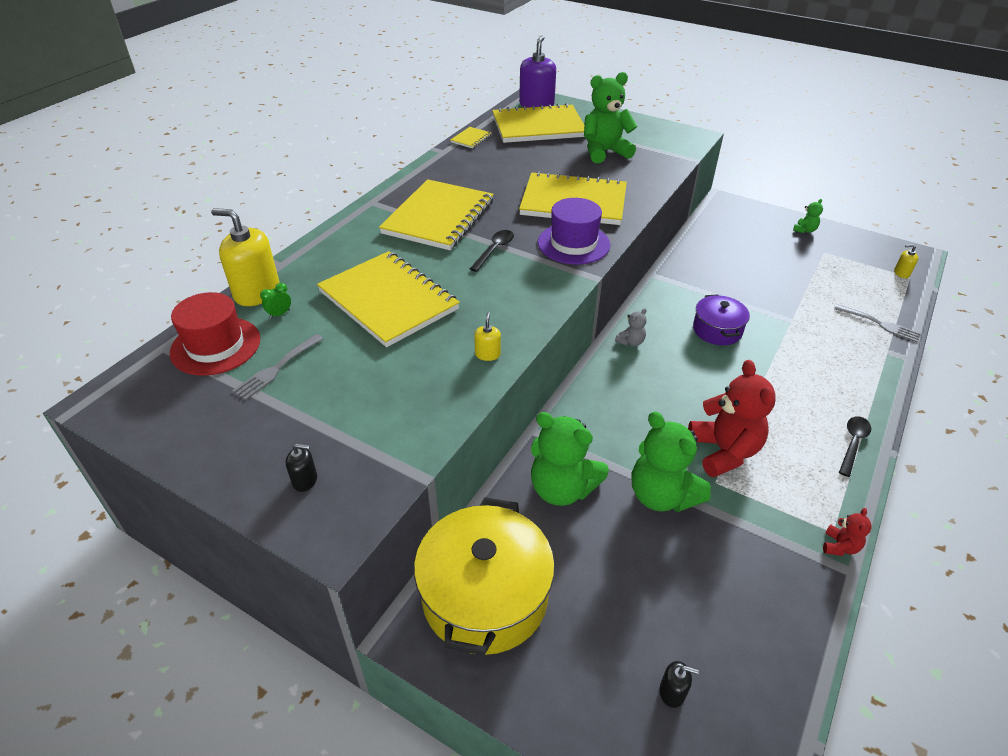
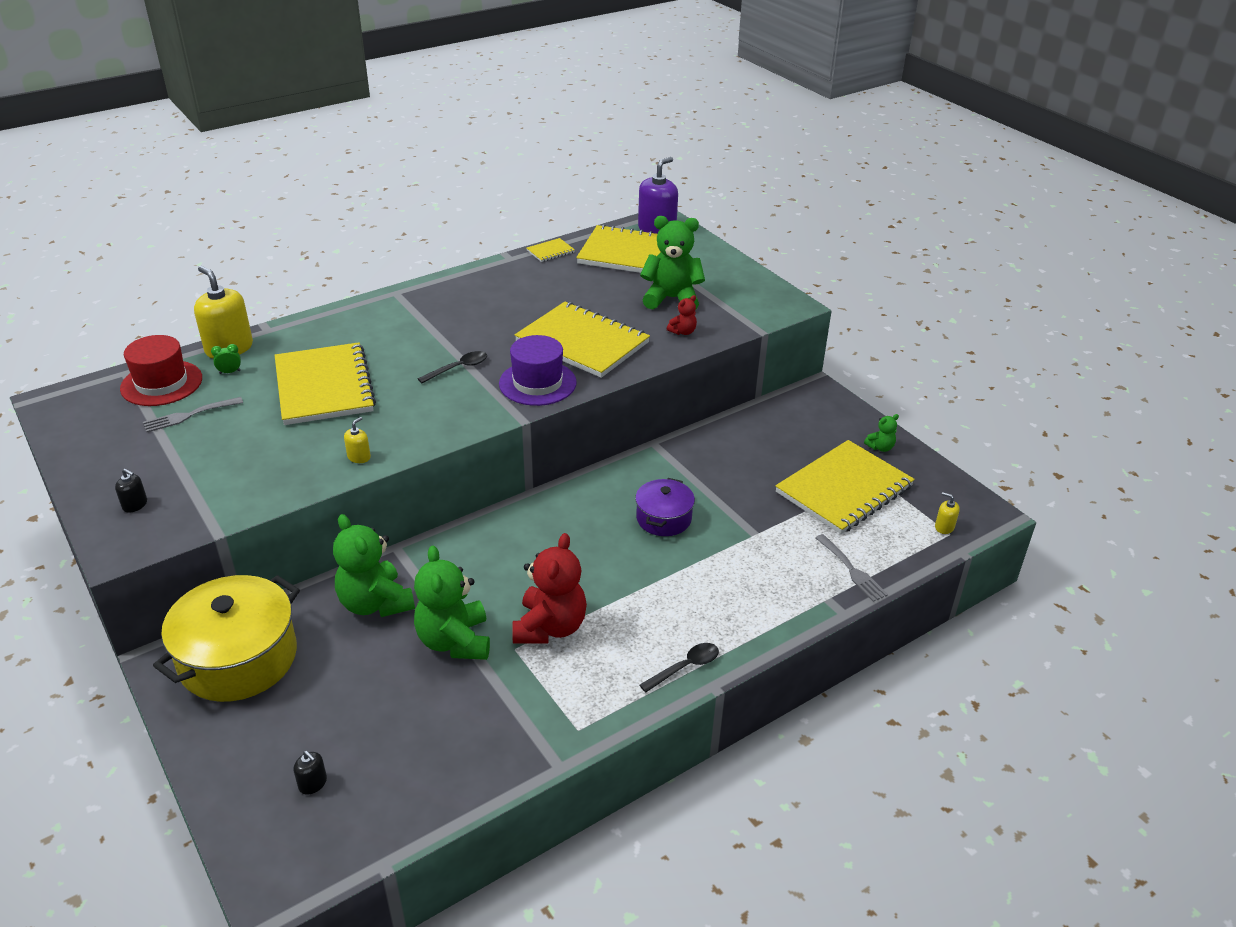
camera: 25 degrees right, 5 degrees down
yellow notebook [379,179,494,250] -> yellow notebook moved to [775,440,915,534]
grey teddy bear [615,308,647,346] -> none
red teddy bear [823,508,872,556] -> red teddy bear moved to [667,295,697,335]

